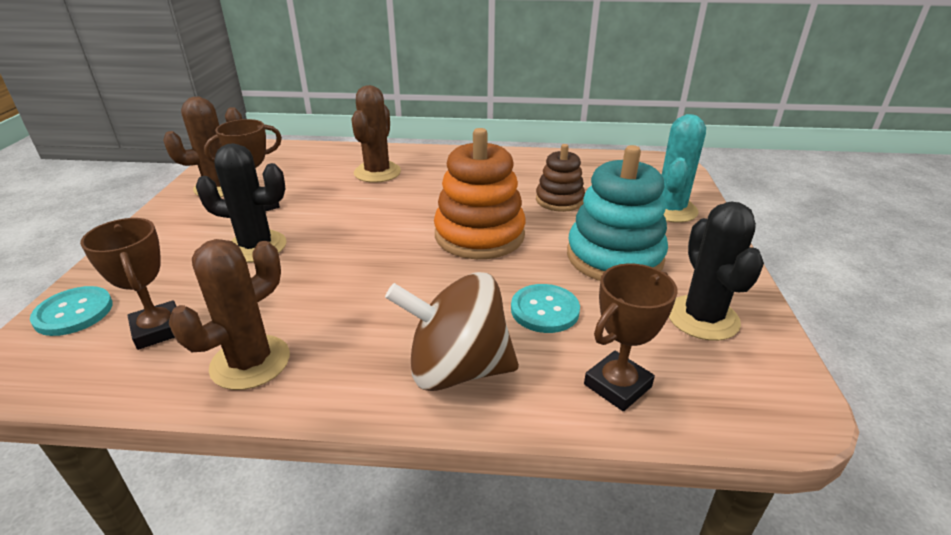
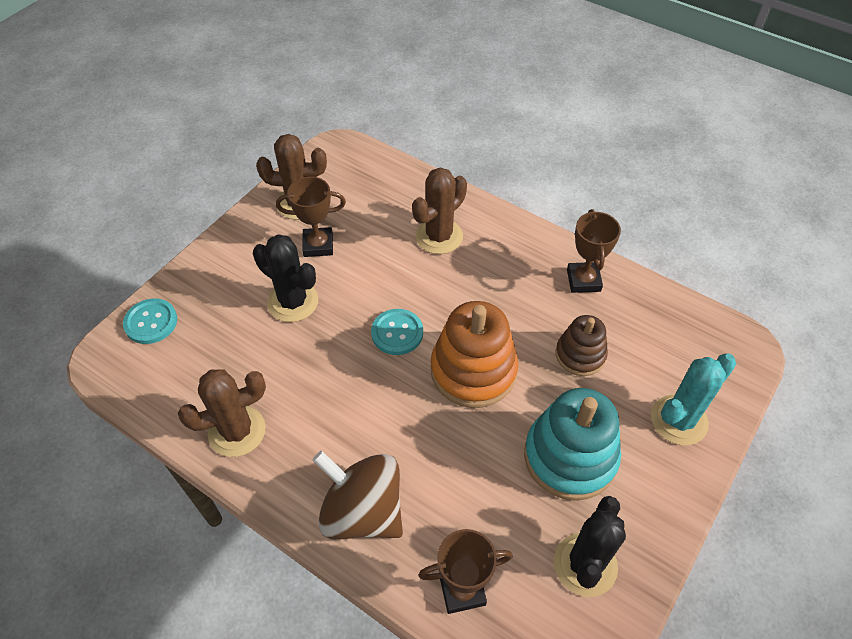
camera: 30 degrees right, 20 degrees up
brown trophy [80,218,177,350] -> brown trophy moved to [567,209,621,293]
turquoise button [511,284,580,333] -> turquoise button moved to [371,309,423,355]

